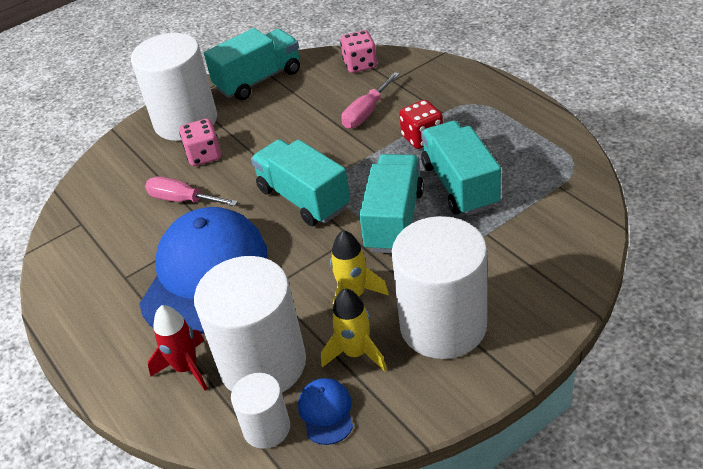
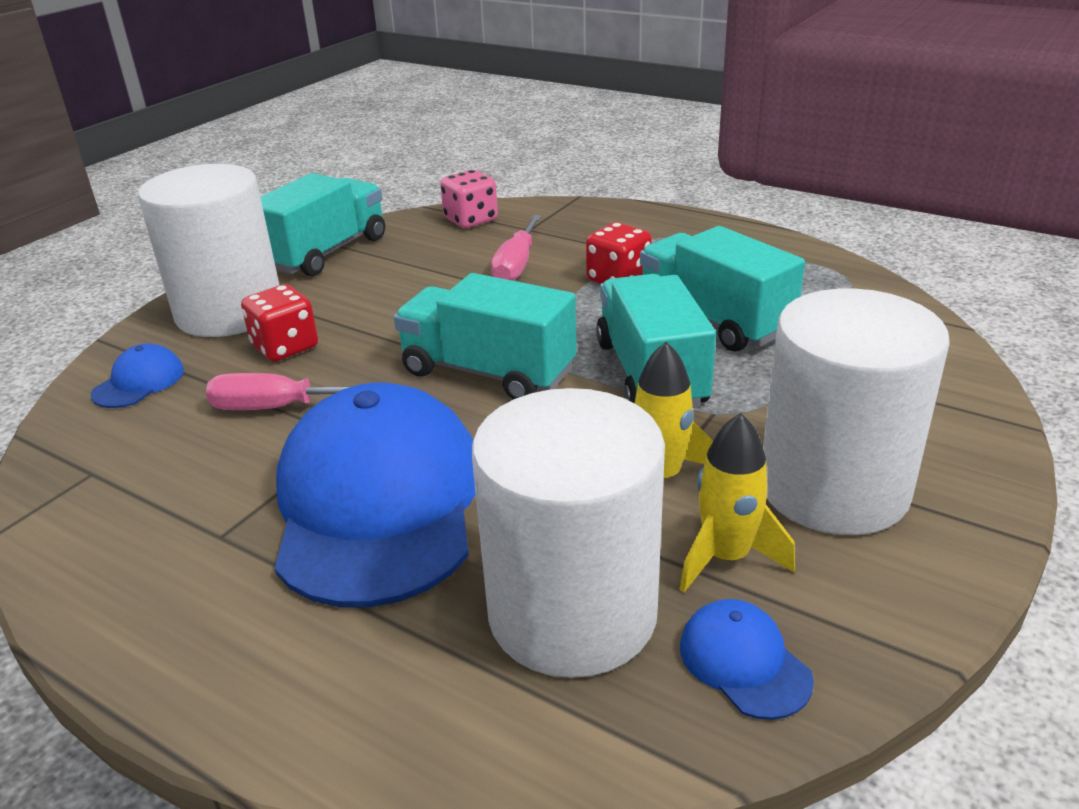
camera: 25 degrees left, 10 degrees down
red rocket [148,305,207,390] -> none
pink dice [179,119,221,166] -> red dice [241,284,318,361]
white cylinder [231,373,290,449] -> none
none -> blue cap [91,344,184,408]

